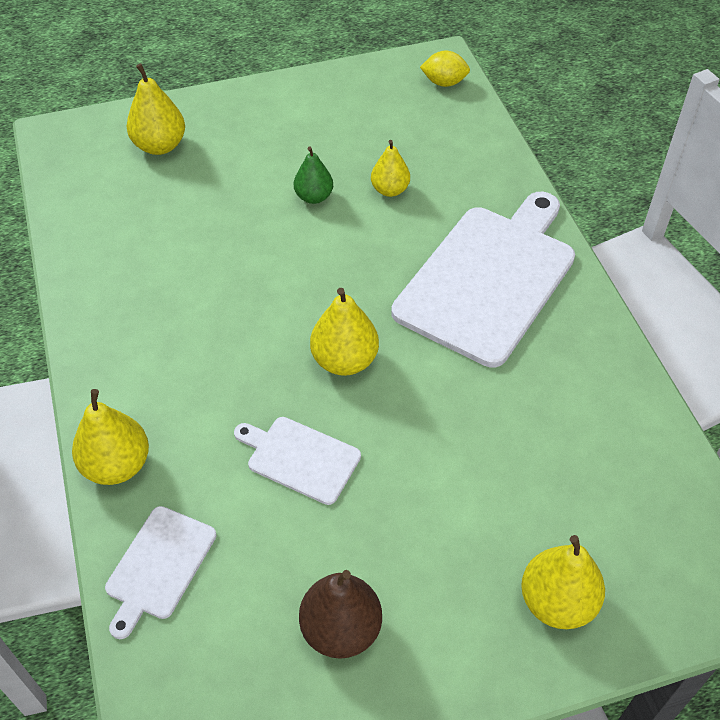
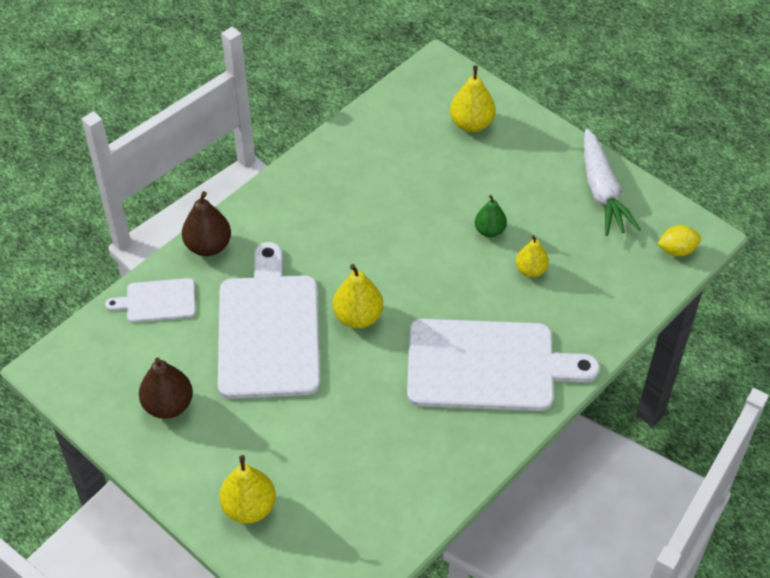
camera: 60 degrees right, 0 degrees up
yellow pear [72,389,149,485] -> brown pear [182,191,231,256]
white cutting board [234,417,361,505] -> white cutting board [218,242,320,399], size x2.07
yellow lemon [420,51,470,87] -> yellow lemon turned 75 degrees counterclockwise [657,225,701,257]
none -> white carrot [584,129,641,236]

